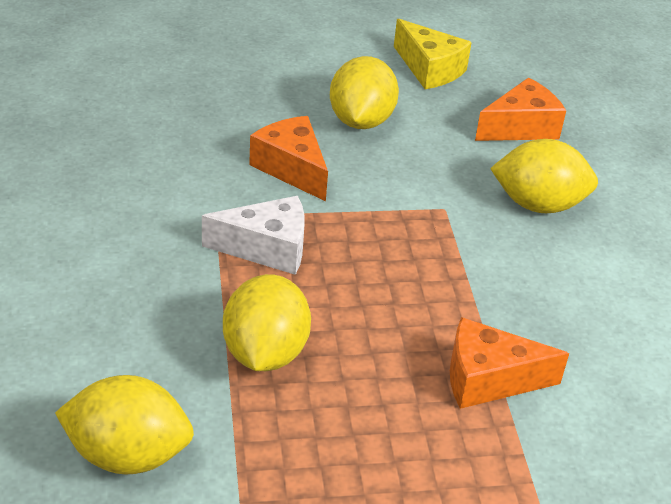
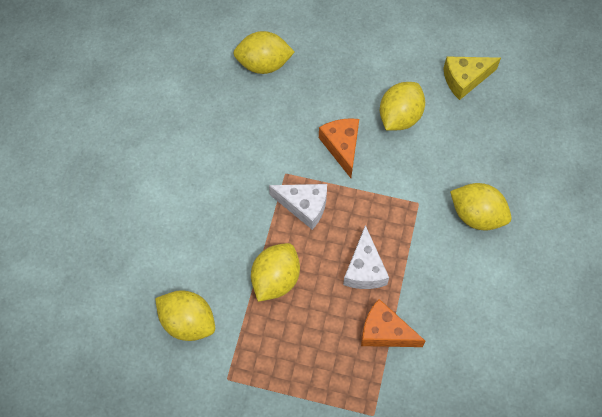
camera: 25 degrees right, 25 degrees up
yellow cheese [394,19,472,89] -> yellow cheese turned 90 degrees clockwise [443,56,501,100]
orange cheese [475,78,566,141] -> none
none -> yellow lemon [233,31,295,74]
none -> white cheese [343,225,389,289]

